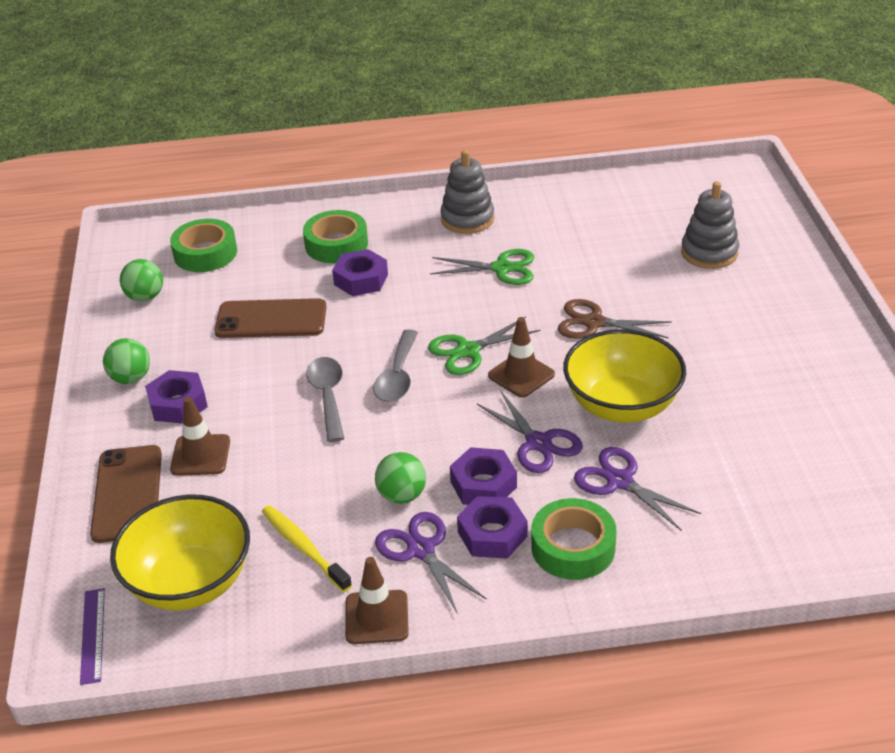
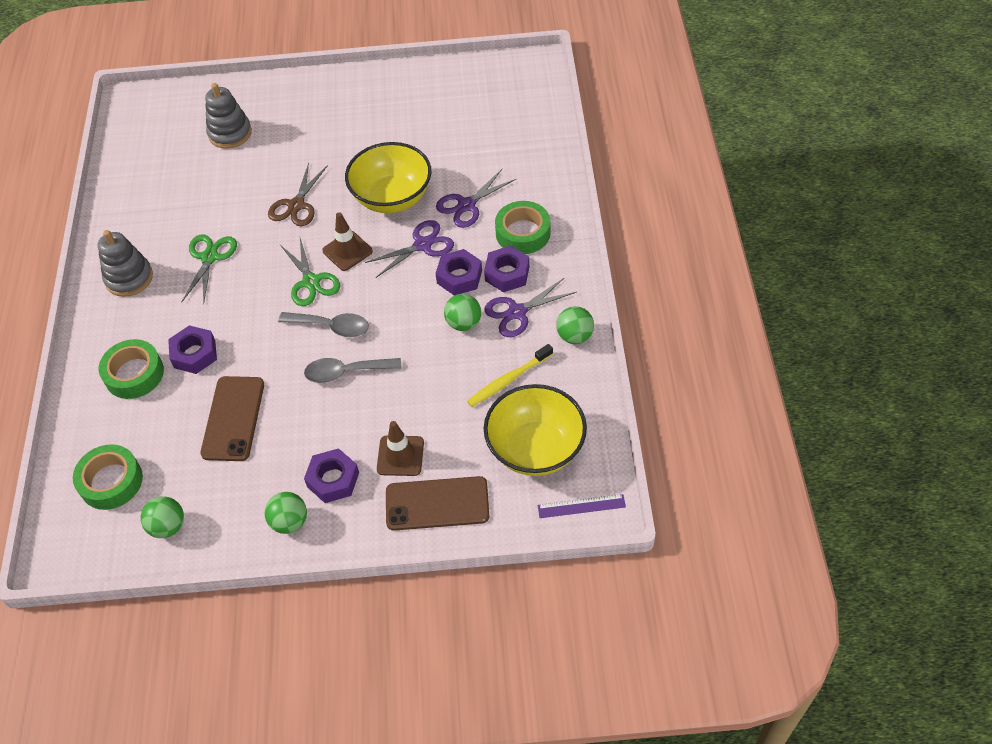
camera: 85 degrees left, 15 degrees up
brown traffic cone [345,557,409,644] -> green ball [556,306,594,344]

